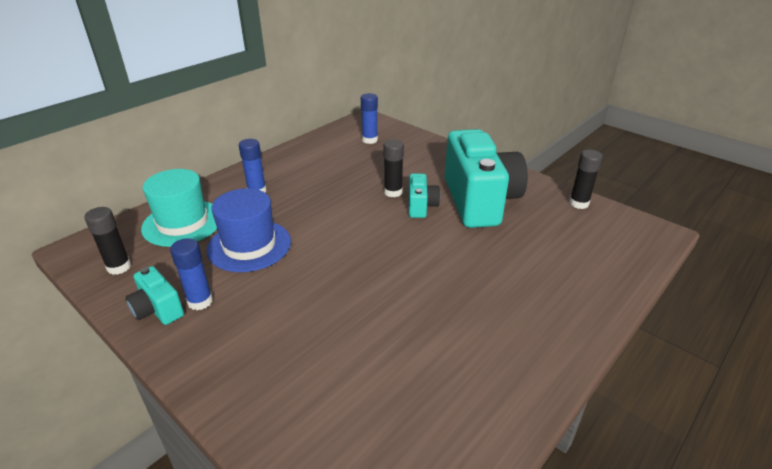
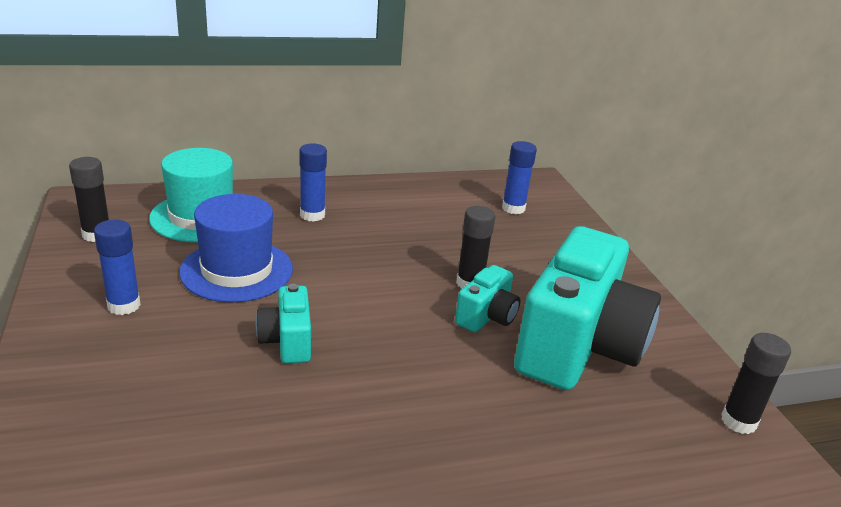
camera: 30 degrees right, 5 degrees down
turquoise camera [125,266,184,325] -> turquoise camera moved to [256,284,311,363]

